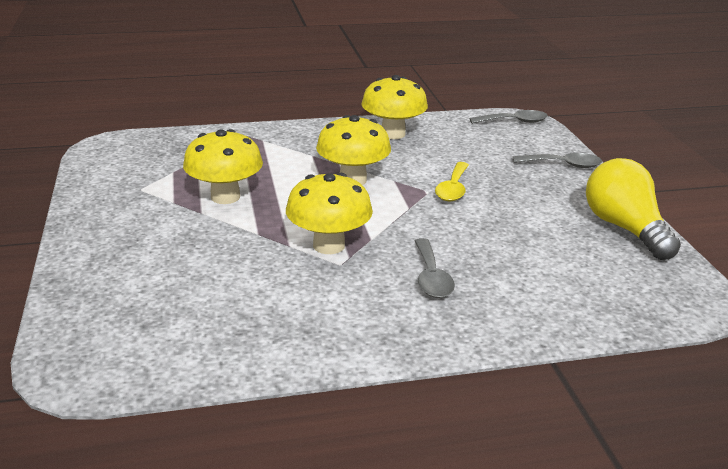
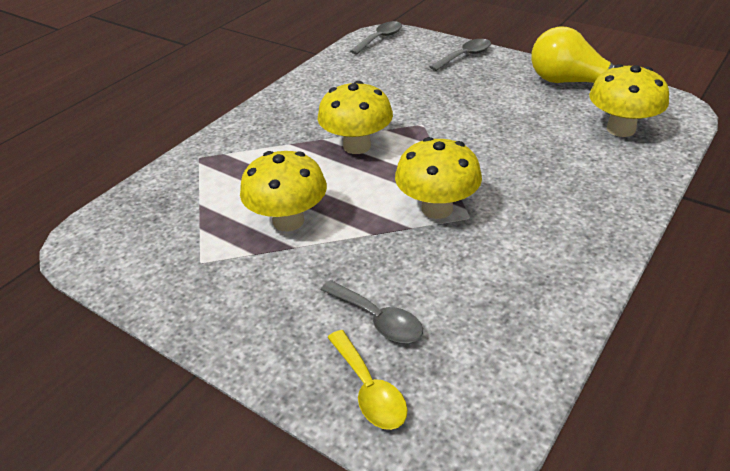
camera: 40 degrees left, 10 degrees up
yellow mushroom [361,75,428,139] -> yellow mushroom moved to [589,64,669,137]
grey spoon [415,238,455,298] -> grey spoon moved to [321,280,423,343]
yellow spoon [435,162,469,201] -> yellow spoon moved to [327,330,407,430]

